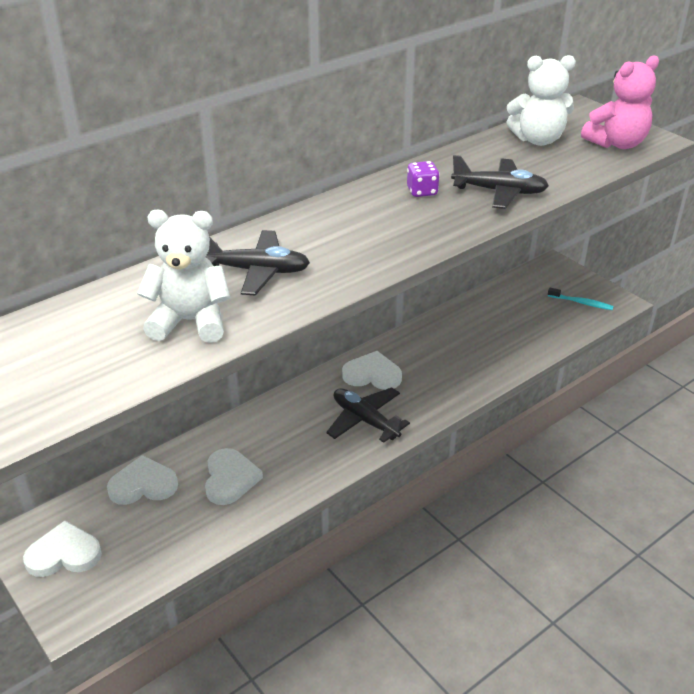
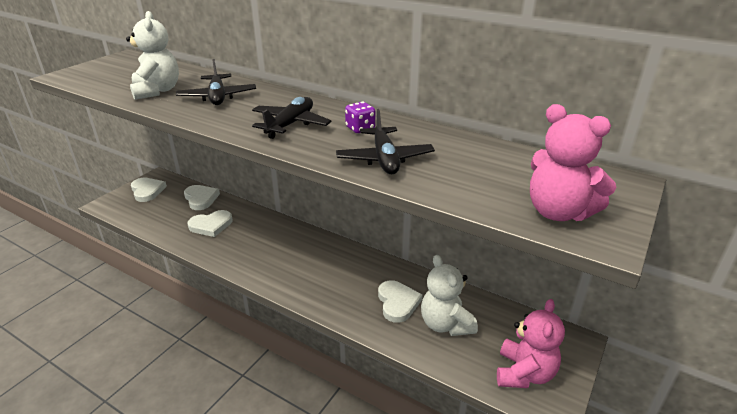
camera: 70 degrees right, 5 degrees down
black plane [326,387,410,443] -> black plane moved to [252,97,331,139]
white heart [342,351,402,390] -> white heart moved to [378,280,423,323]
white teddy bear [507,55,576,146] -> white teddy bear moved to [421,255,478,336]
turquoise toothbrush [548,288,614,310] -> pink teddy bear [497,299,565,388]

